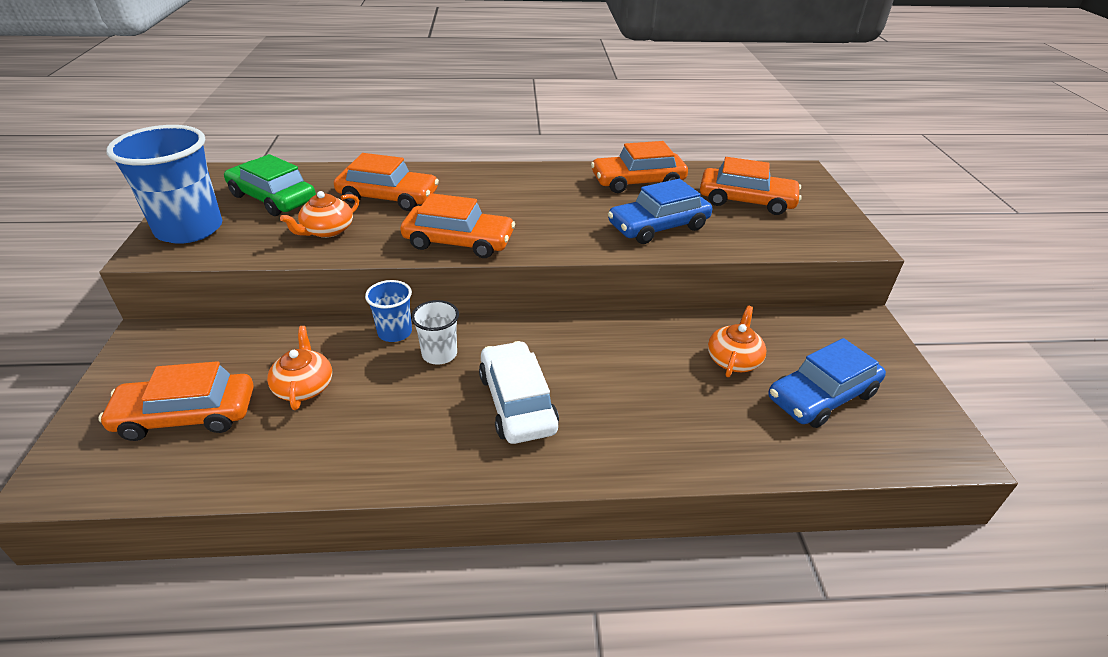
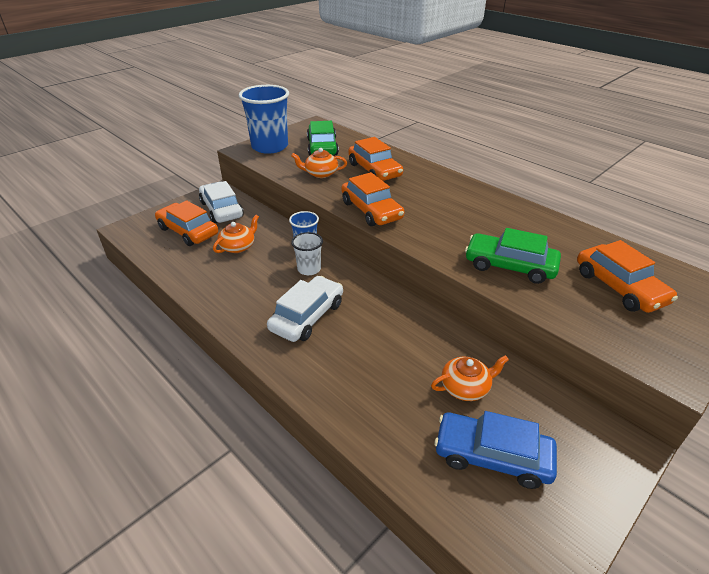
camera: 50 degrees right, 0 degrees up
orange car [591,141,688,193] -> none
blue car [608,179,712,244] -> green car [465,228,561,284]
none -> white car [199,181,244,223]

